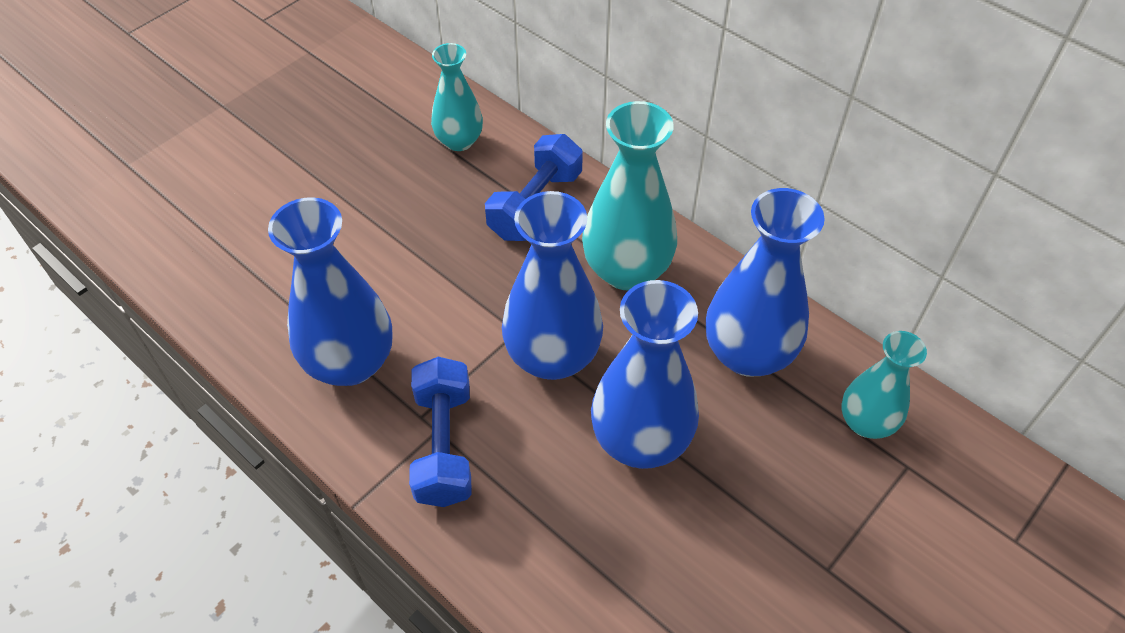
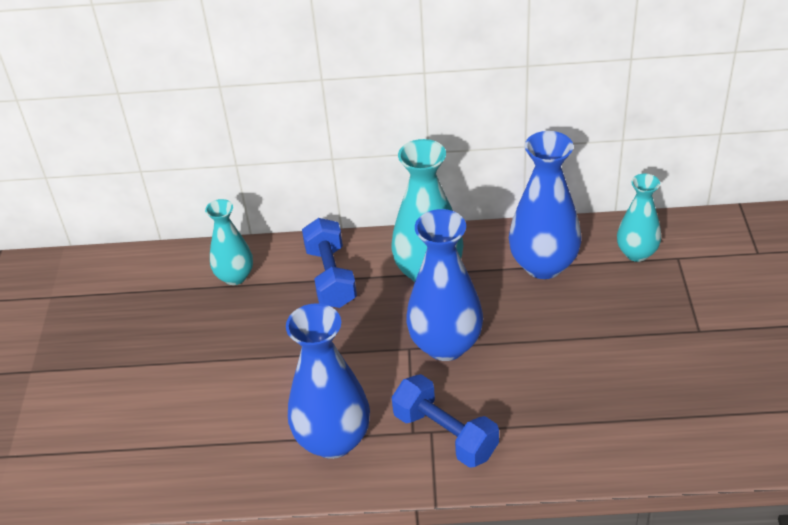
camera: 40 degrees left, 10 degrees down
blue vase [591,280,699,469] -> none

